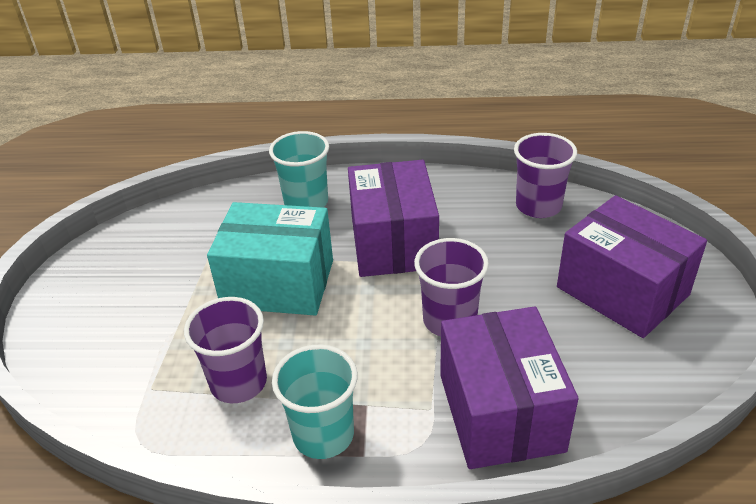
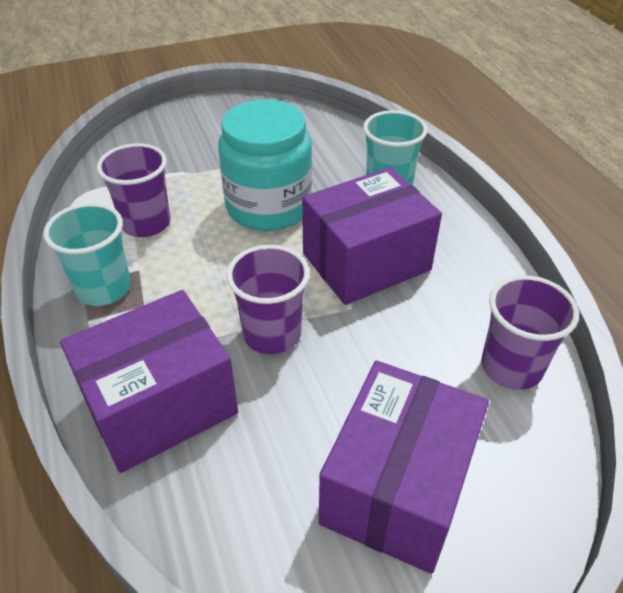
camera: 65 degrees right, 5 degrees up
turquoise box [207,202,333,315] -> turquoise jar [218,100,312,231]

